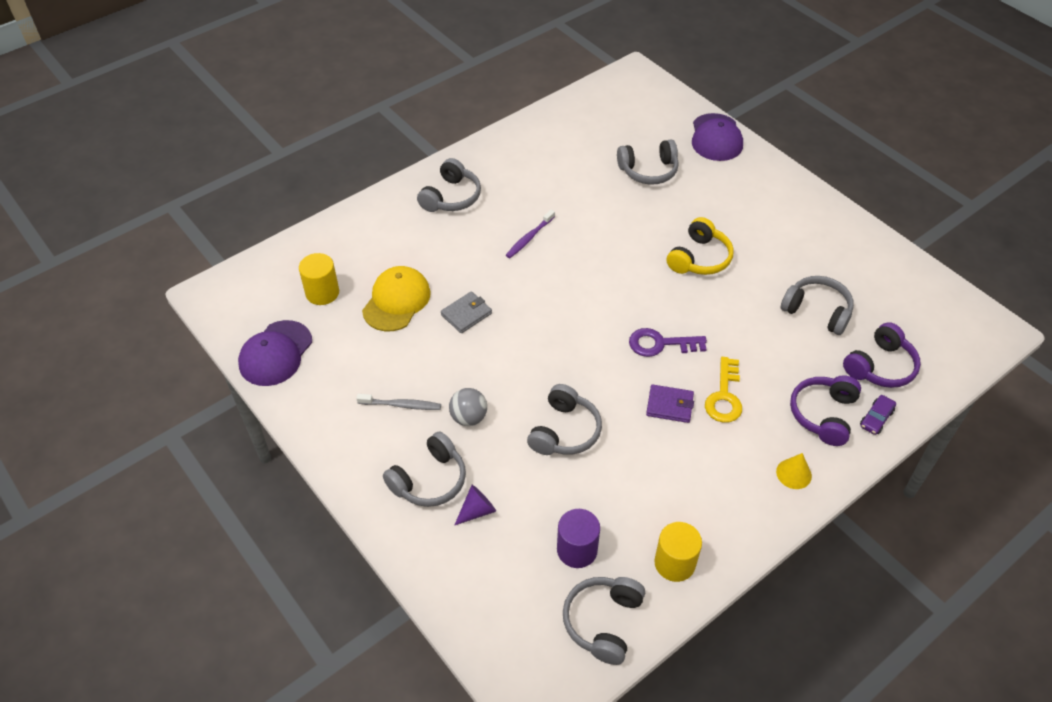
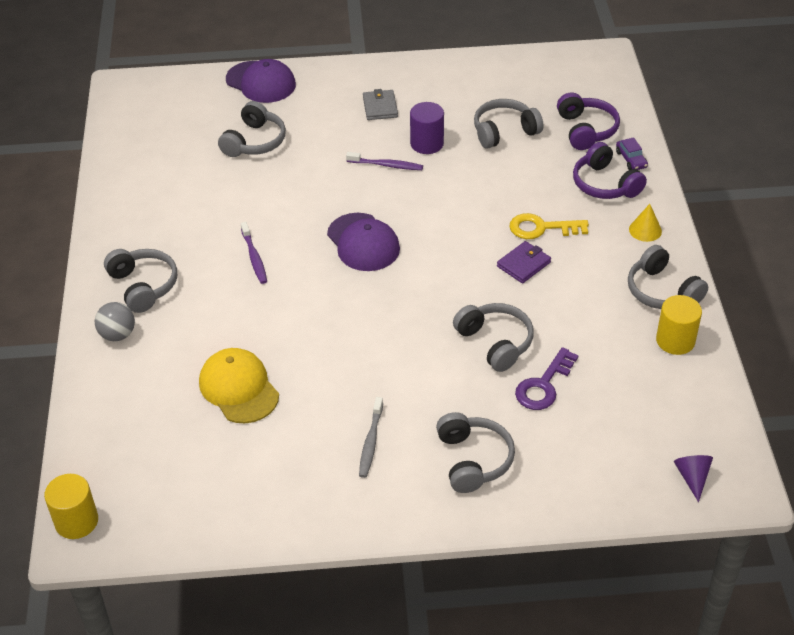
camera: 55 degrees left, 5 degrees down
purple cap [238,320,312,386] -> purple cap moved to [327,213,400,271]
yellow cylinder [299,253,339,305] -> yellow cylinder moved to [44,474,98,539]
grey toothbrush [356,394,441,410] -> grey toothbrush turned 150 degrees clockwise [359,397,383,478]
grey wallet [441,291,492,333] -> grey wallet moved to [363,89,398,120]
grey ball [449,388,487,426] -> grey ball moved to [95,302,135,341]
purple cone [454,485,496,526] -> purple cone moved to [674,455,713,502]
purple cylinder [557,509,600,568] -> purple cylinder moved to [410,102,444,154]
grey headphones [563,577,645,665] -> grey headphones moved to [628,245,708,309]
purple key [629,328,707,357] -> purple key moved to [515,347,579,410]
yellow headphones [667,217,734,275] -> purple toothbrush [346,152,423,170]
yellow key [705,357,742,423] -> yellow key turned 135 degrees clockwise [510,213,589,239]

